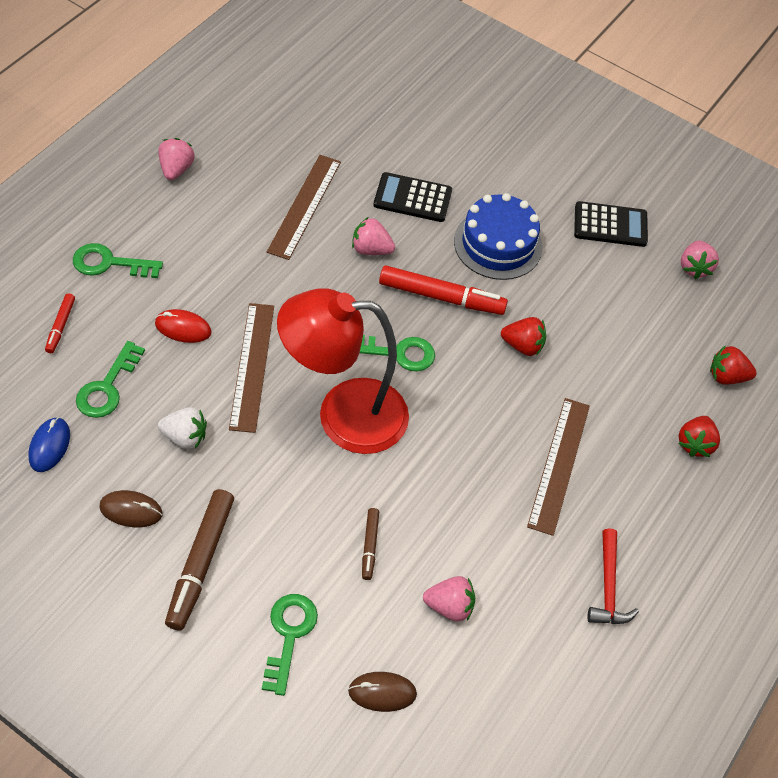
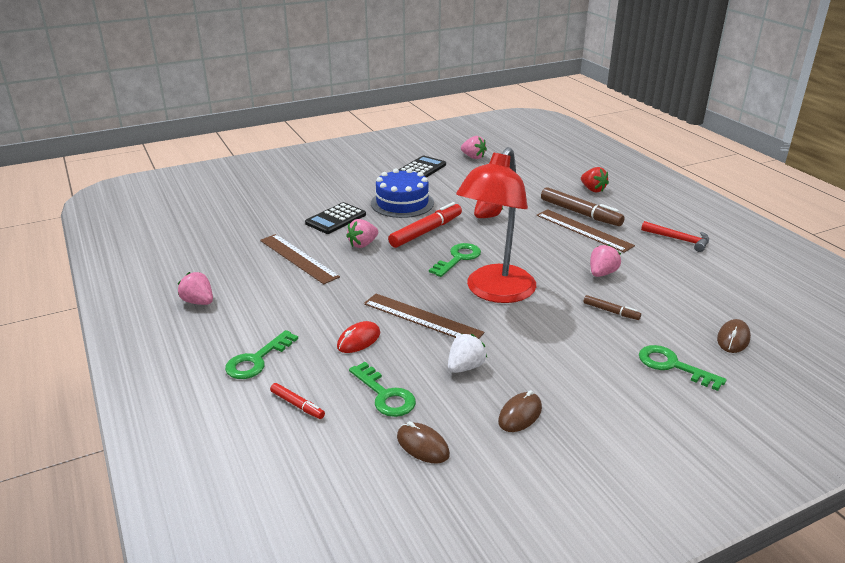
camera: 55 degrees left, 25 degrees down
blue mouse [28,417,70,472] -> brown mouse [397,421,450,463]
brown marker [165,489,234,630] -> brown marker moved to [541,187,625,226]
pink strawberry [423,576,475,622] -> pink strawberry moved to [590,244,621,277]
red strawberry [710,345,757,385] -> none

